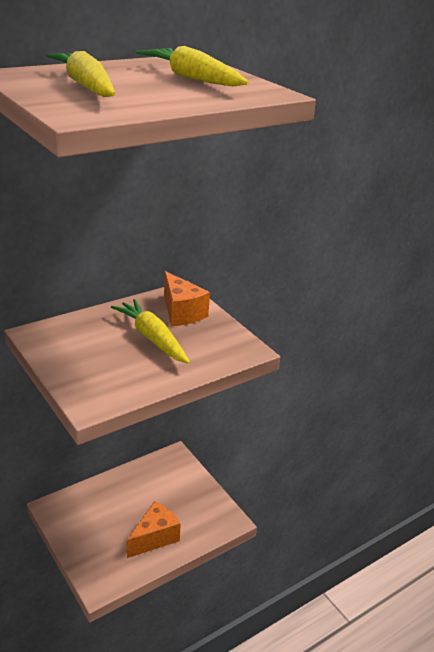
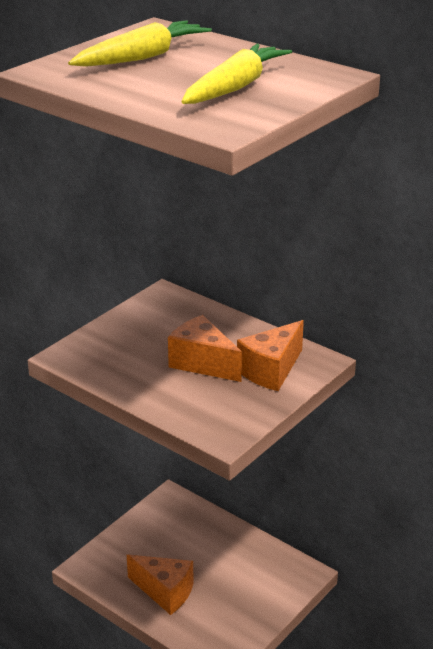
camera: 75 degrees right, 0 degrees up
yellow carrot [111,299,190,364] -> orange cheese [168,315,242,382]

